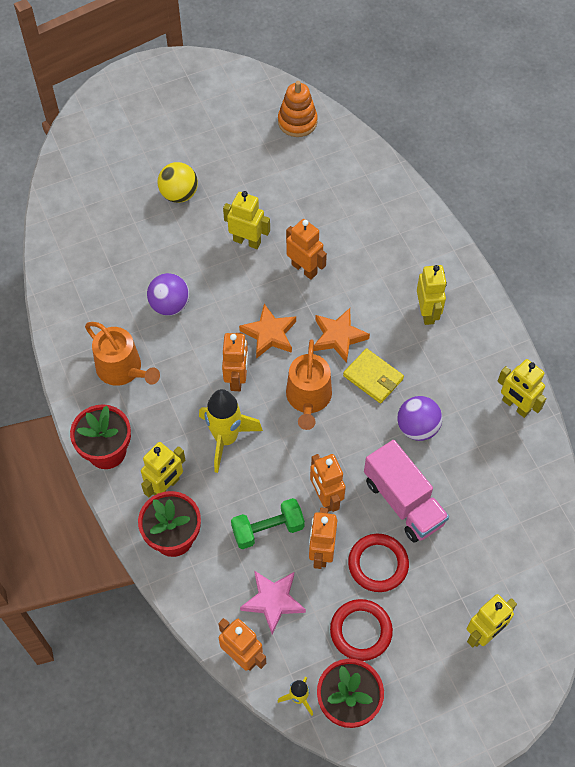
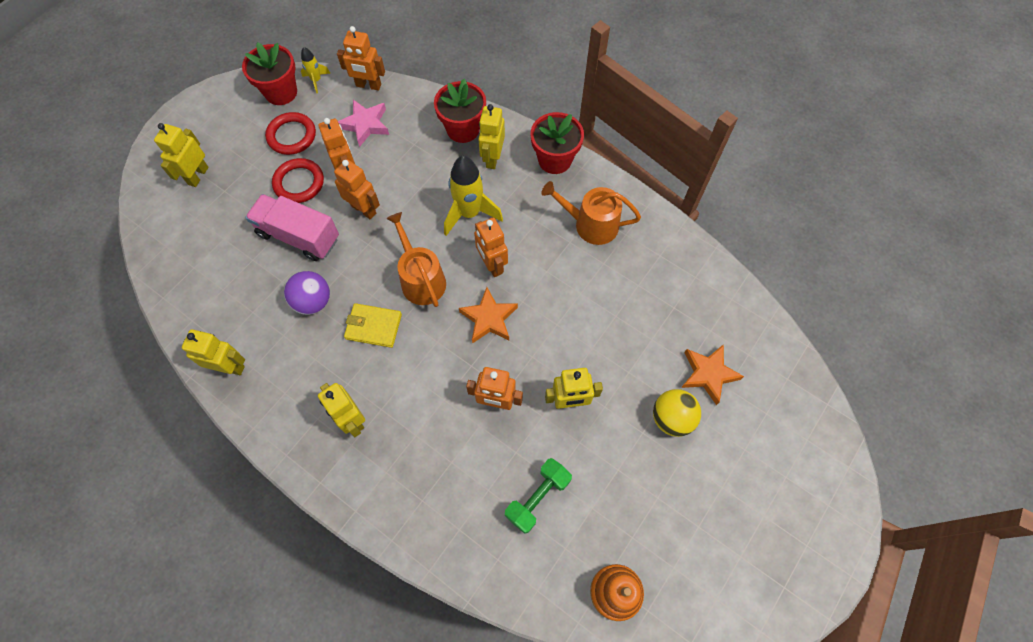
camera: 150 degrees right, 5 degrees up
purple ball [147,273,189,316] -> none
green dumbbell [231,498,305,549] -> green dumbbell moved to [505,458,572,534]
orange star [314,308,370,363] -> orange star moved to [681,344,744,405]

